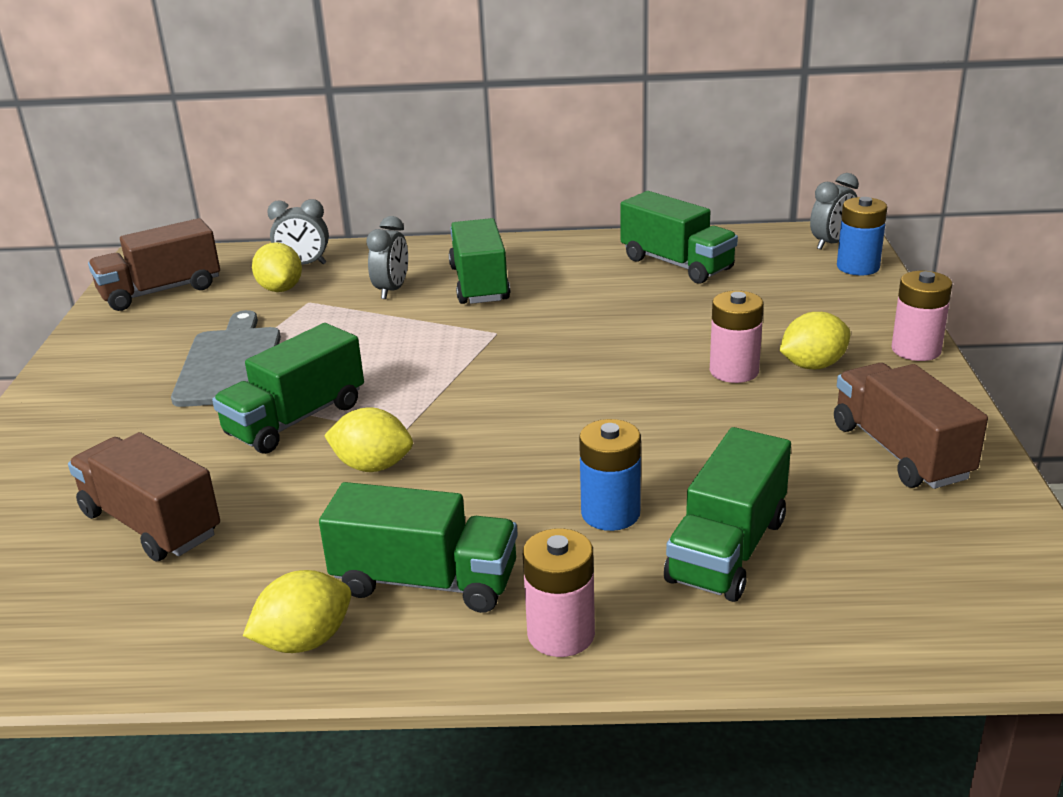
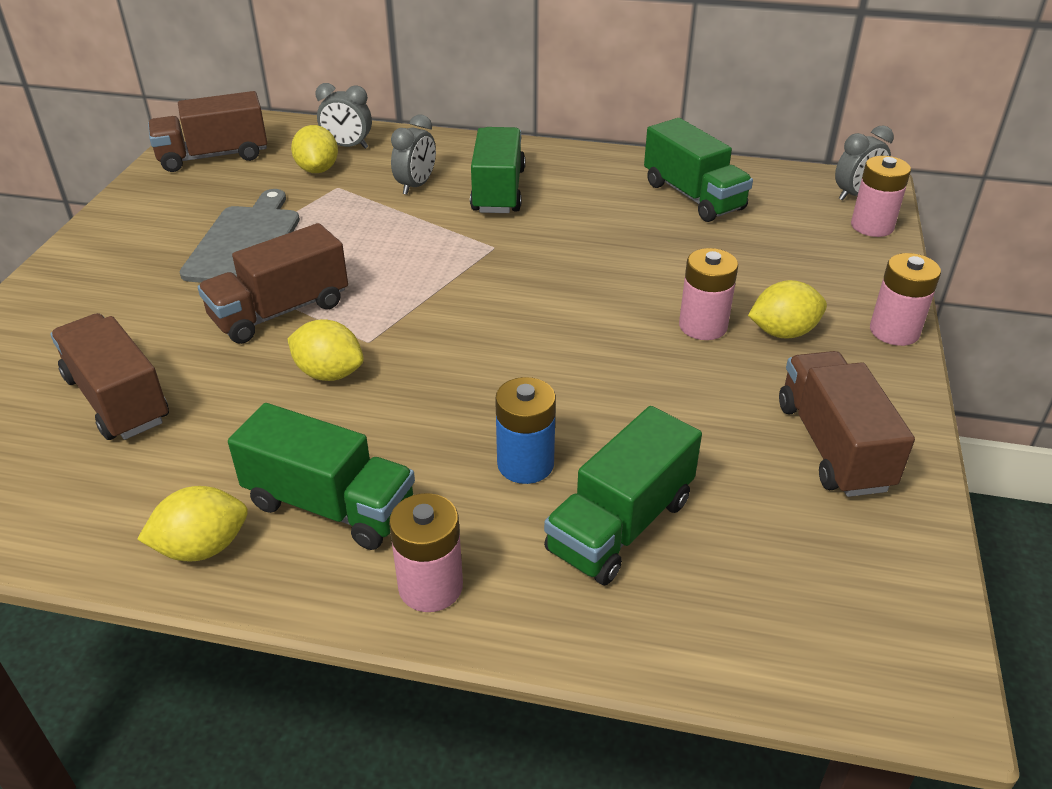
camera: 10 degrees right, 10 degrees up
green truck [212,323,364,454] -> brown truck [198,223,348,344]
blue battery [837,197,887,275] -> pink battery [851,156,911,237]

